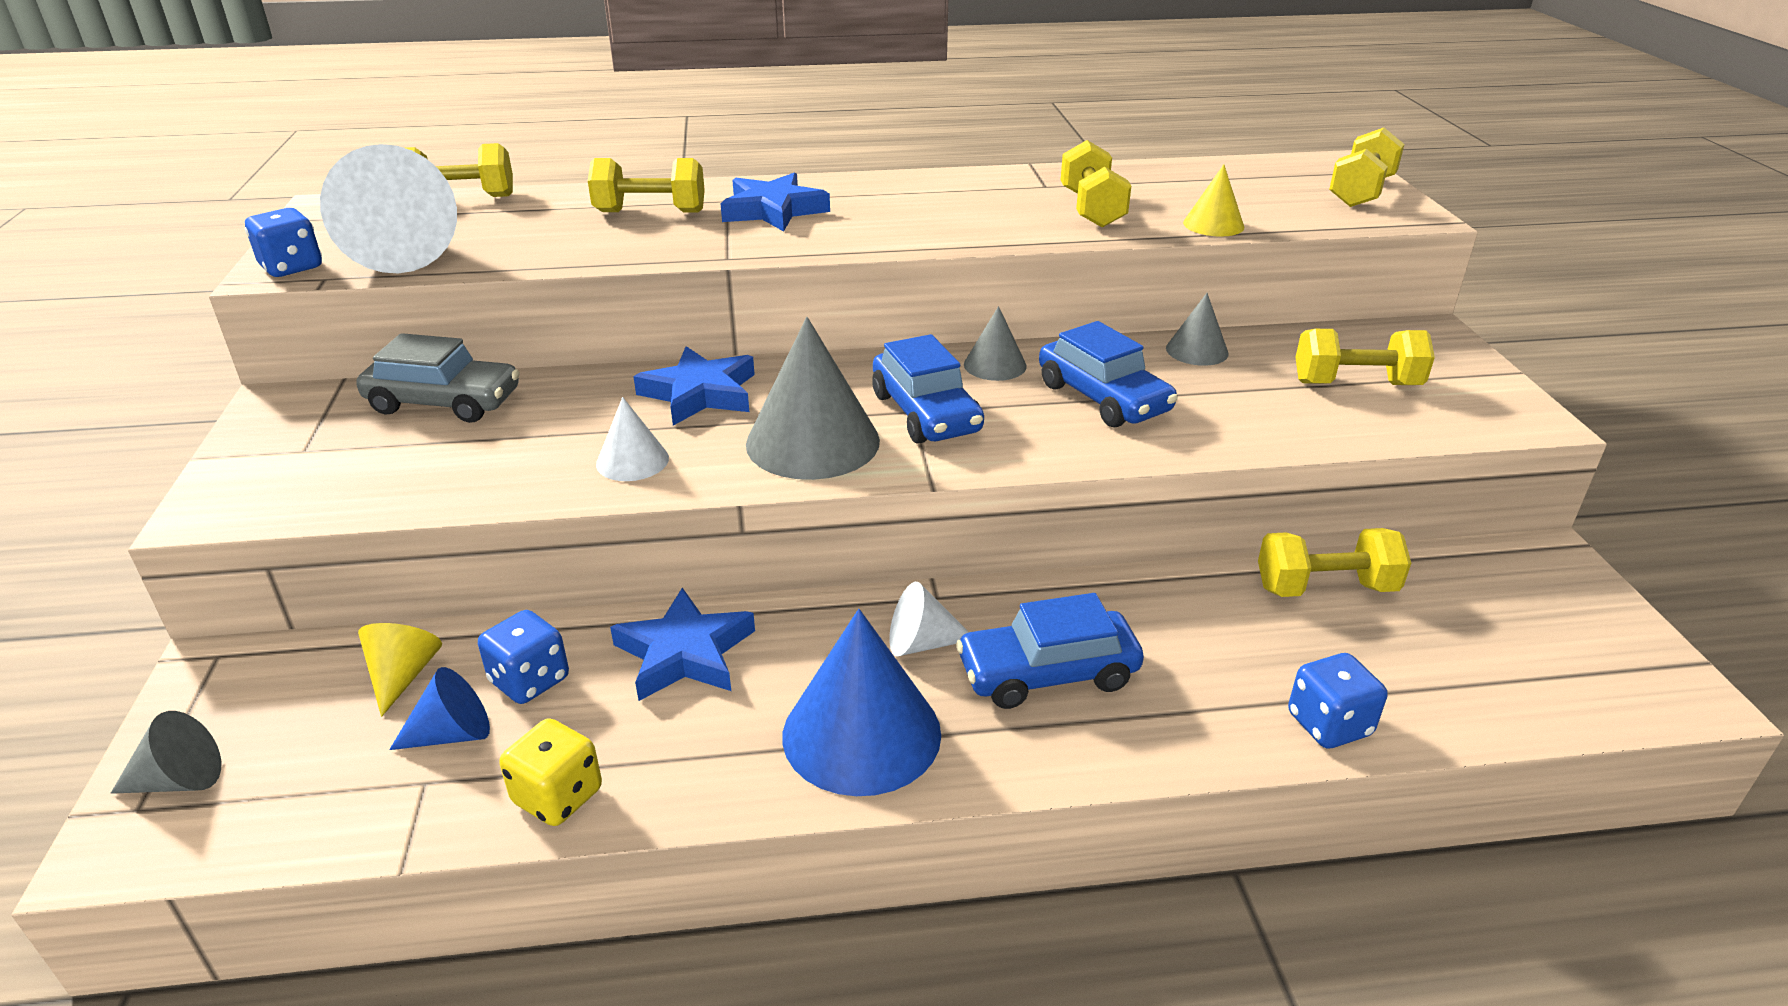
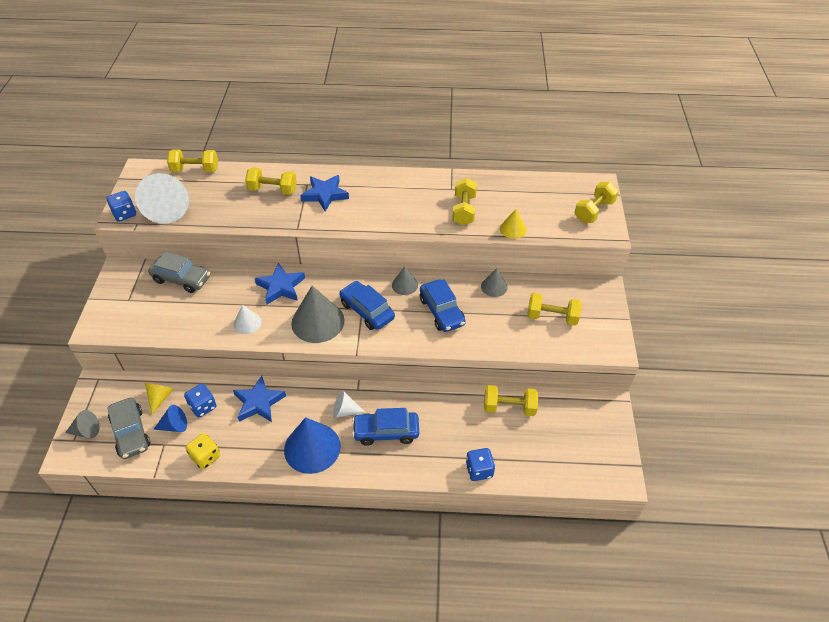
camera: 10 degrees right, 15 degrees up
blue car [872,334,984,444] -> blue car turned 150 degrees clockwise [339,281,395,330]
none -> grey car [107,397,150,459]

